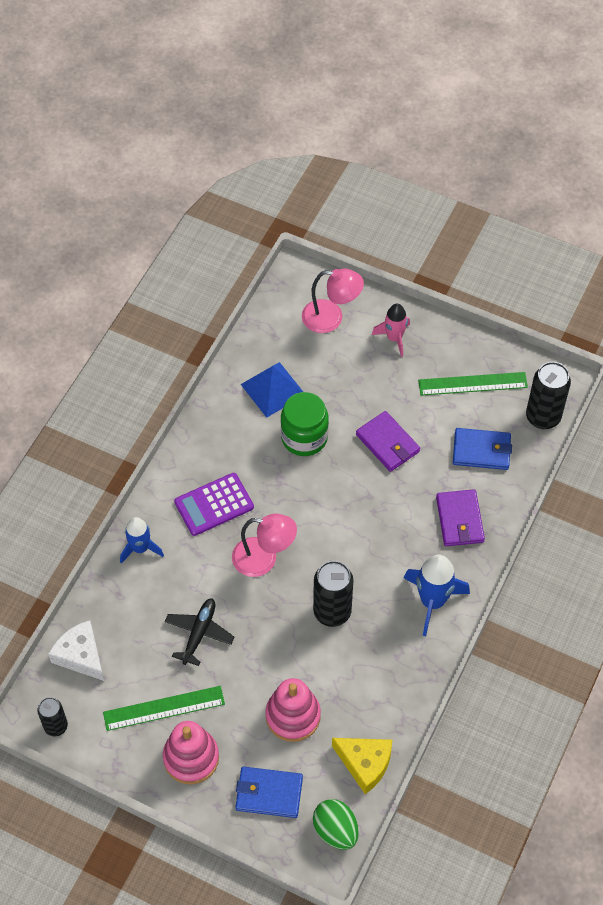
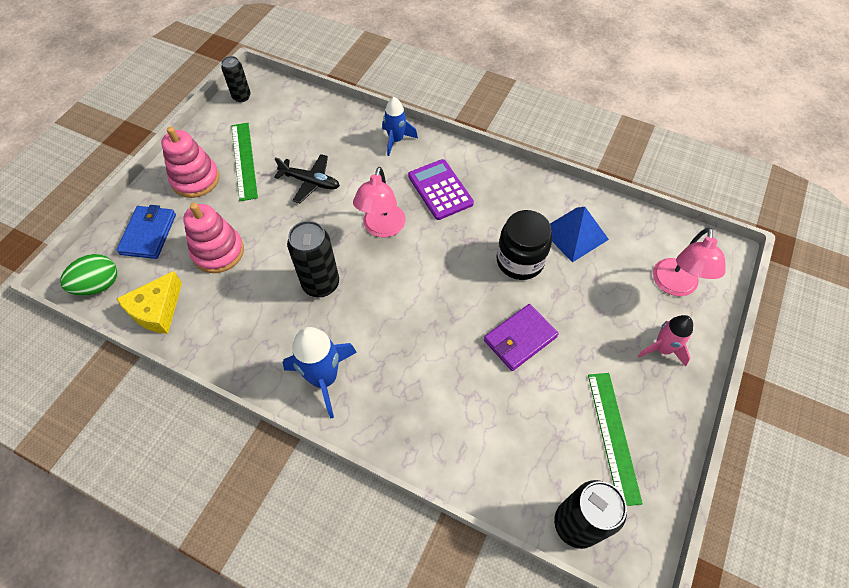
camera: 90 degrees right, 0 degrees up
white cheese [48,620,104,681] -> none
green jar [281,392,329,456] -> black jar [496,210,552,280]
purple wallet [436,489,485,546] -> none
blue wallet [453,428,512,470] -> none

